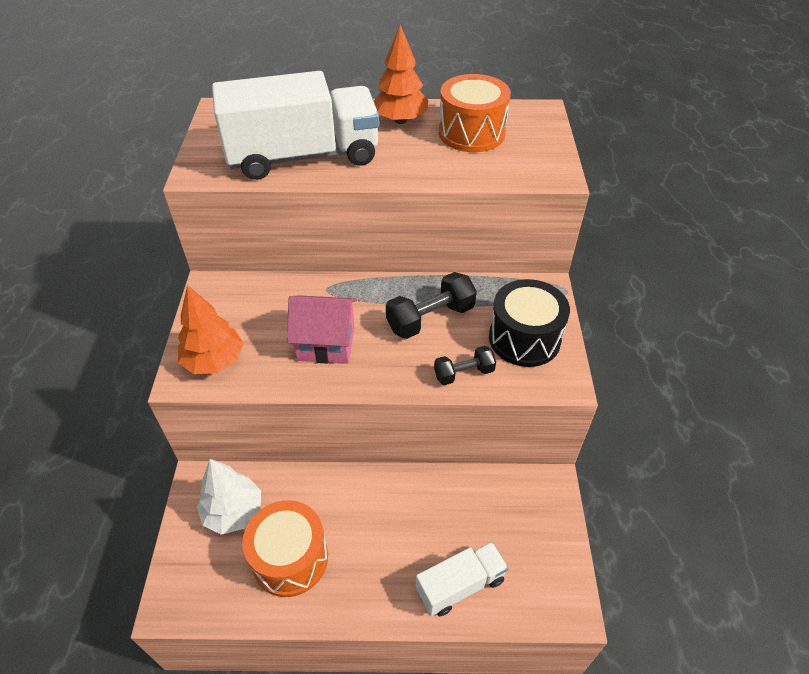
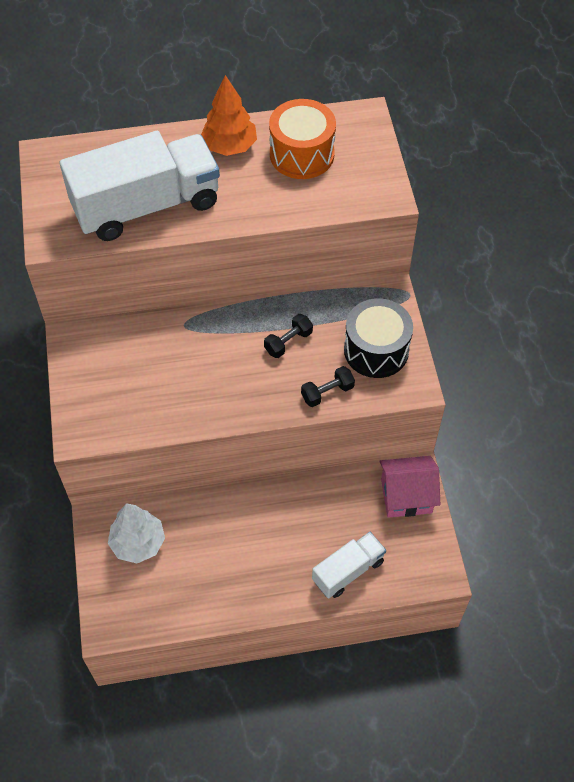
camera: 10 degrees left, 10 degrees up
orange tree [178,285,243,374] -> none
orange drum [242,500,328,597] -> none
pink house [287,295,357,364] -> pink house moved to [379,456,440,518]
black dumbbell [386,272,477,339] -> black dumbbell [264,314,313,358], size x0.62

